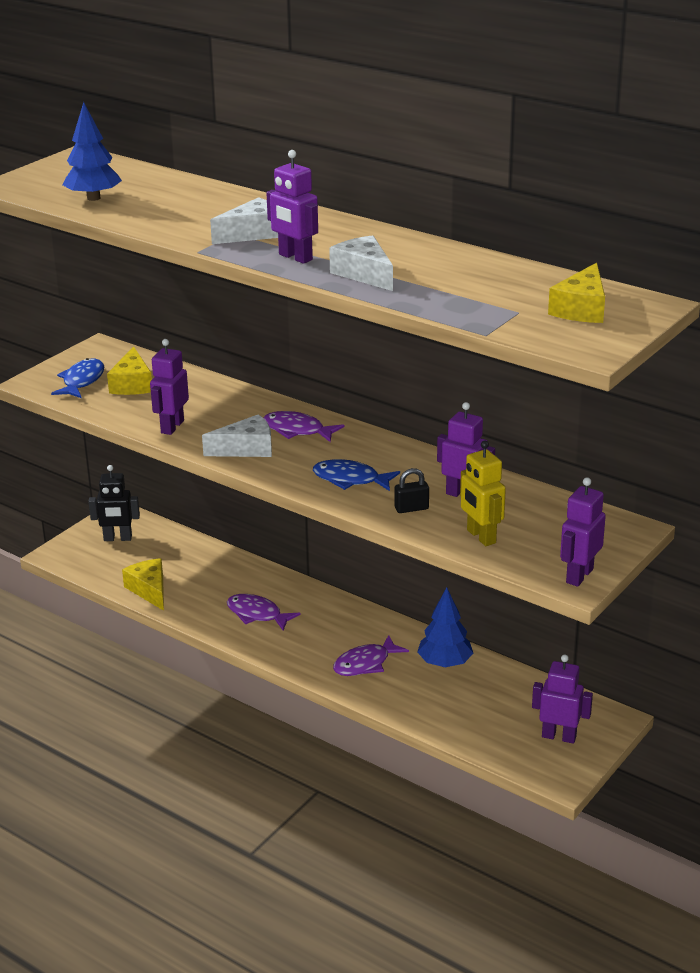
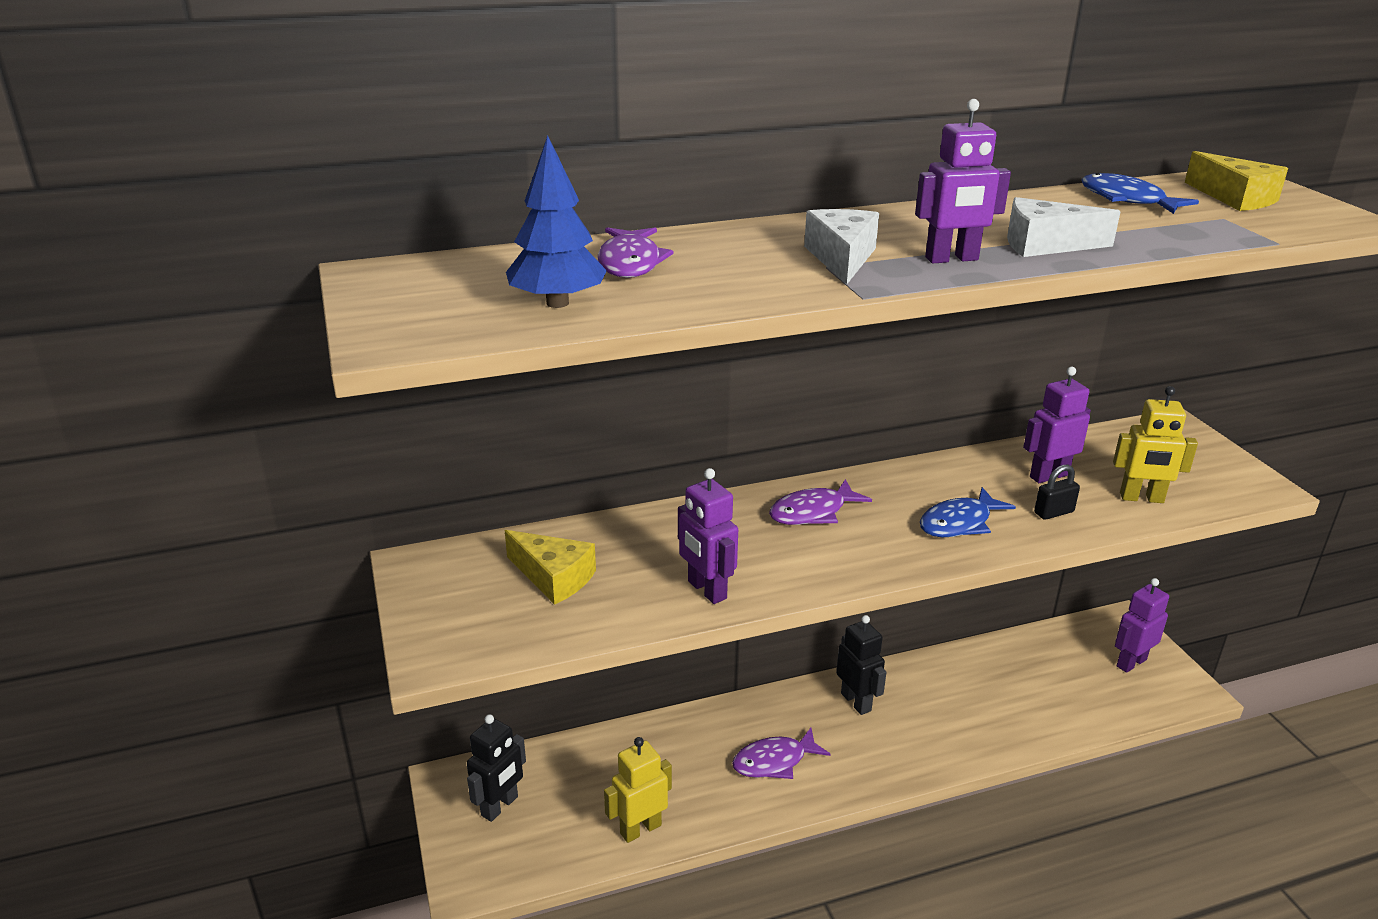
camera: 55 degrees left, 0 degrees up
blue fish [51,358,104,398] -> blue fish moved to [1081,173,1199,214]
yellow cheese [122,558,164,611] -> yellow robot [604,737,672,843]
white cheese [202,414,272,457] -> none
purple fish [333,635,409,676] -> purple fish moved to [598,227,674,278]
black padlock [395,468,429,513] -> black padlock turned 45 degrees clockwise [1034,465,1080,520]
blue tree [417,587,473,667] -> none
purple robot [560,477,606,587] -> none
none -> black robot [836,615,886,715]

